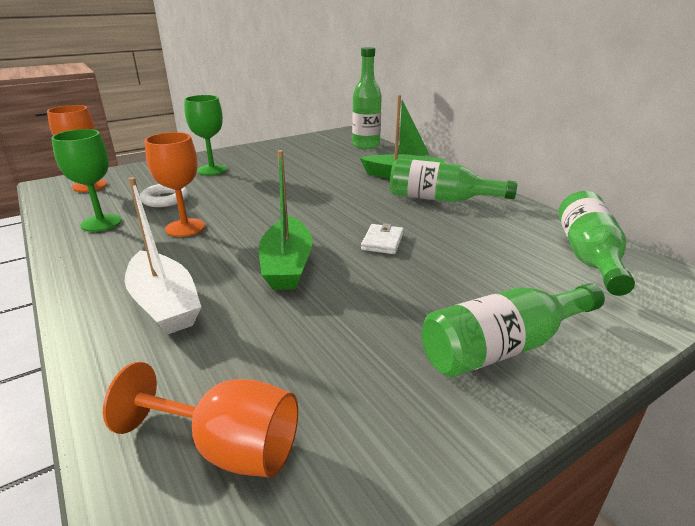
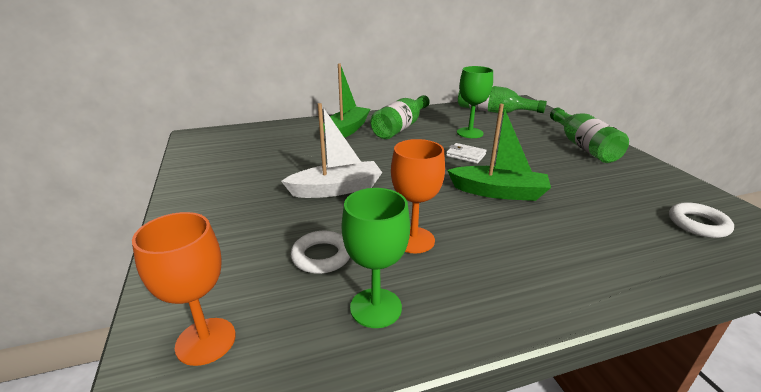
camera: 75 degrees left, 0 degrees up
orange goblet [103,362,298,477] -> white ring [669,202,734,238]
white boat [125,177,201,335] -> white boat moved to [281,103,382,198]
green goblet [184,95,227,175] -> green goblet moved to [457,66,493,138]
green bottle [352,47,382,149] -> none

